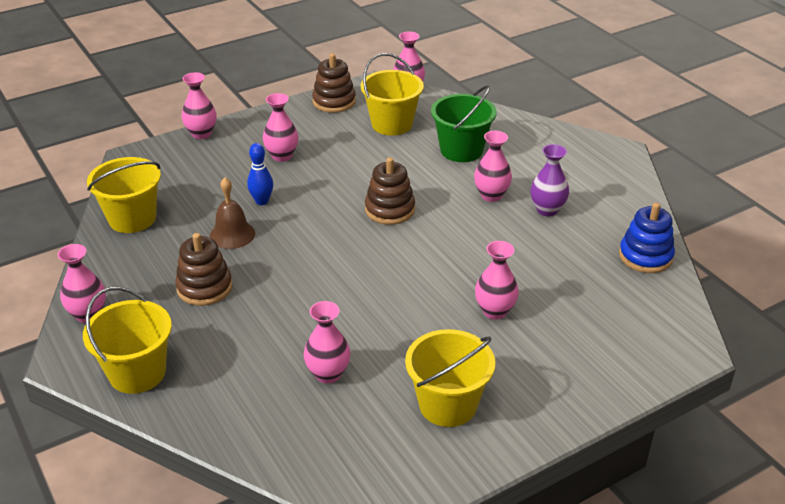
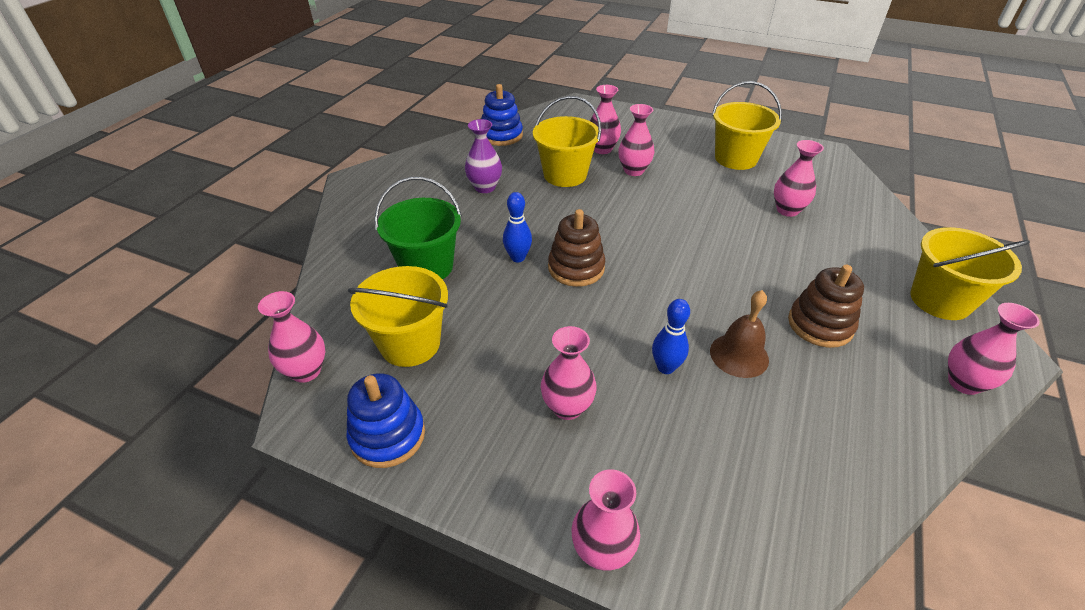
camera: 125 degrees left, 5 degrees up
yellow bucket [87,157,161,233] -> yellow bucket moved to [533,96,601,187]
brown stacking toy [312,53,356,113] -> blue stacking toy [347,373,425,468]
pink vase [474,131,512,202] -> pink vase moved to [590,85,621,154]
none -> blue bowling pin [503,192,532,262]

